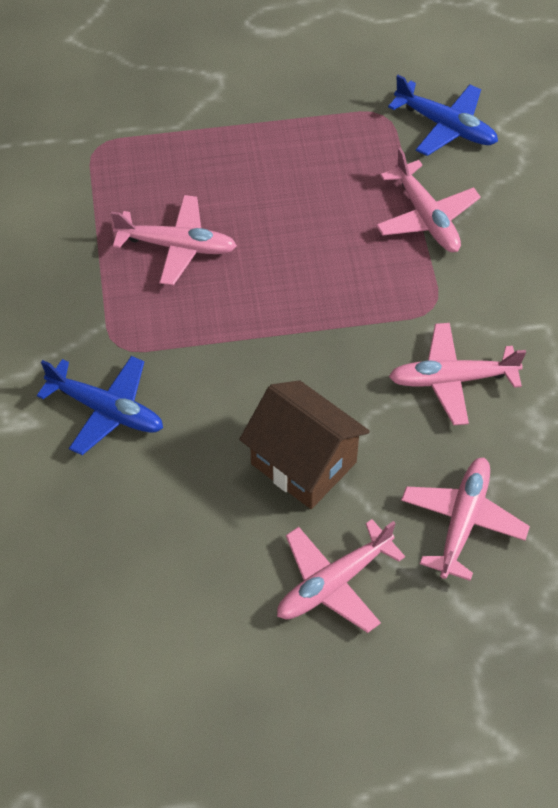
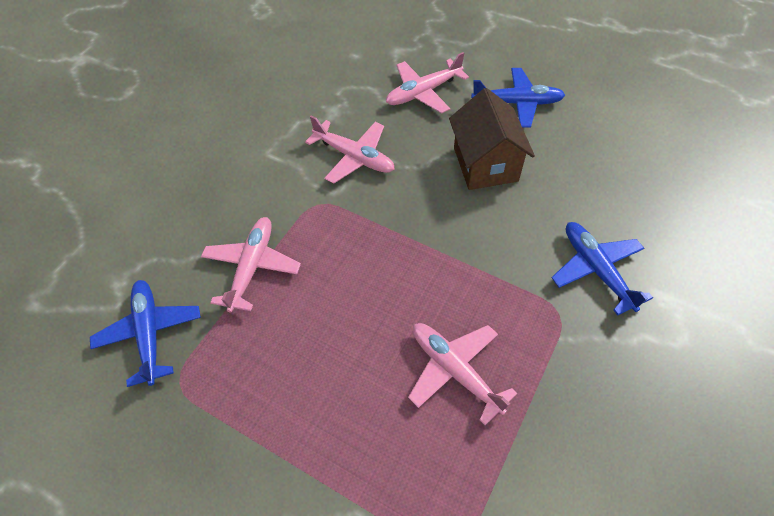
camera: 140 degrees left, 0 degrees up
pink plane [277,519,405,633] -> blue plane [471,68,565,128]

